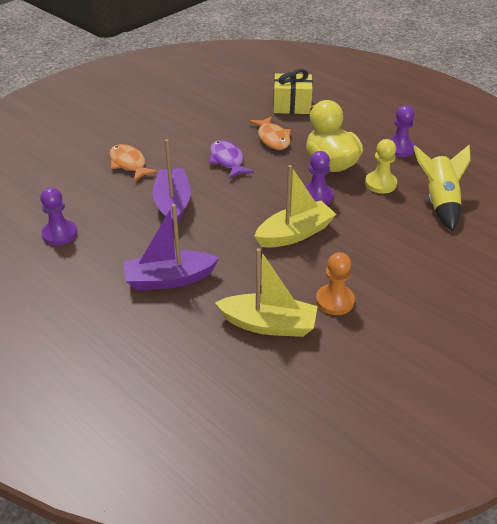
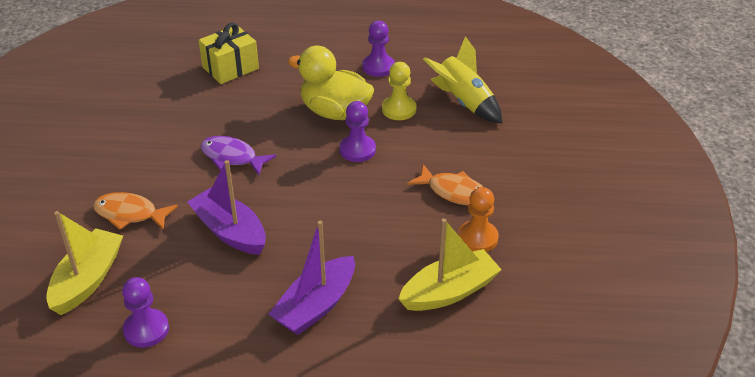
camera: 40 degrees left, 0 degrees up
orange fish [249,116,291,150] -> orange fish moved to [407,164,483,206]
yellow boat [254,165,336,248] -> yellow boat moved to [46,211,123,315]

